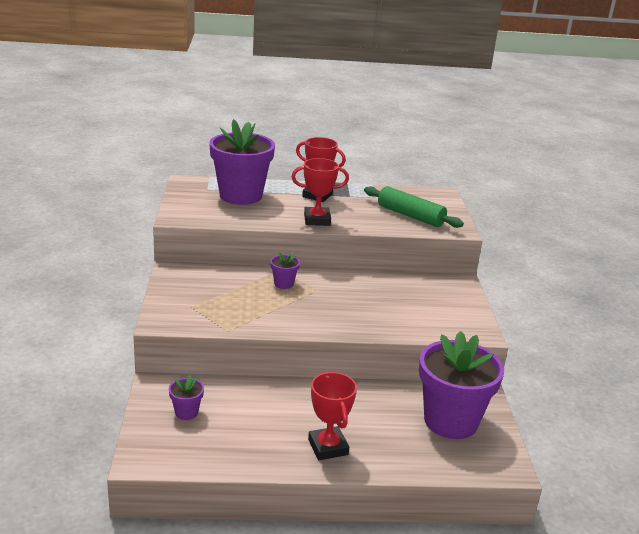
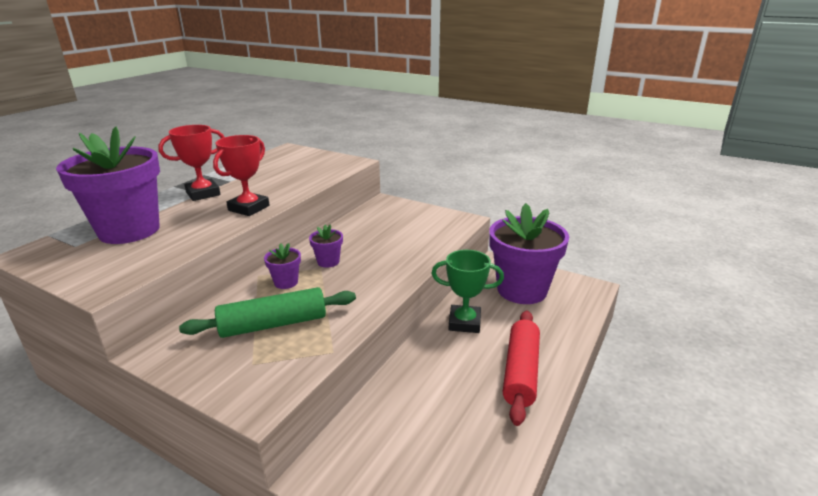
camera: 55 degrees left, 0 degrees up
purple flower pot [169,375,204,420] -> purple flower pot moved to [309,225,343,268]
red trophy [308,372,357,460] -> red rolling pin [503,311,540,426]
green rolling pin [364,186,464,228] -> green rolling pin moved to [179,287,356,338]
none -> green trophy [431,250,504,333]

